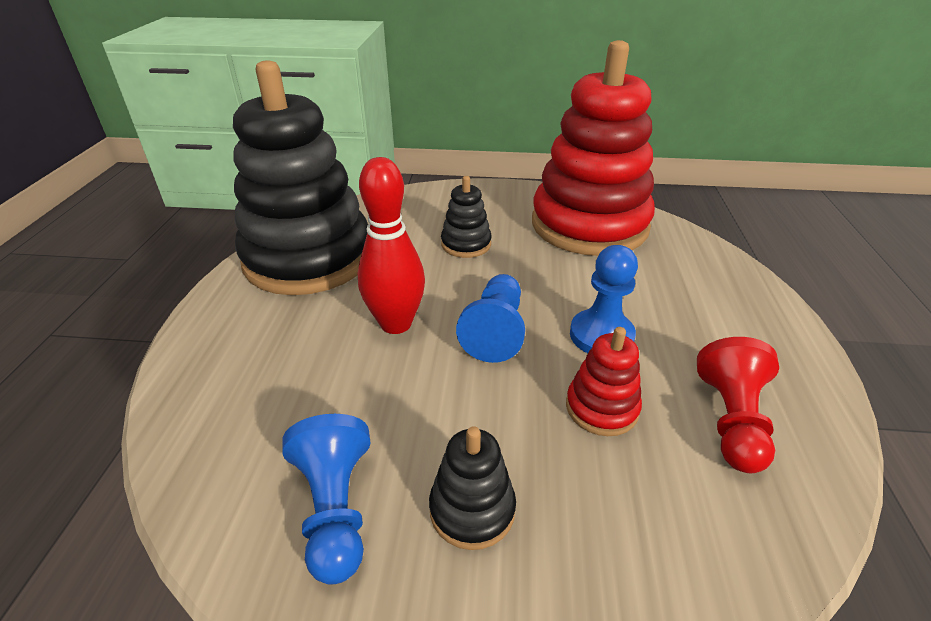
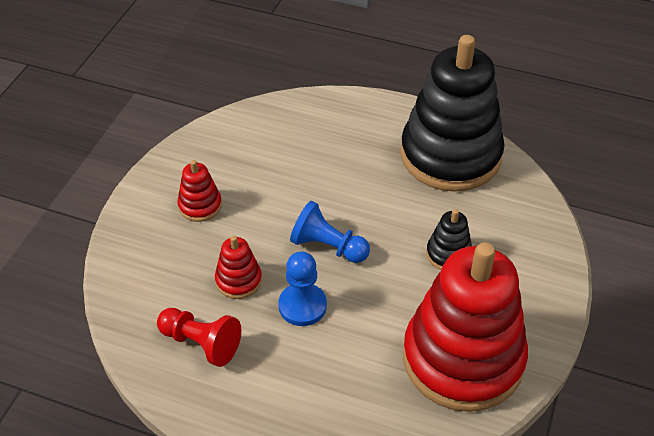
camera: 105 degrees right, 10 degrees up
blue pawn [282,414,370,585] -> none
red bowling pin [358,157,425,334] -> none
black stacking toy [429,426,516,550] -> red stacking toy [177,160,222,222]

